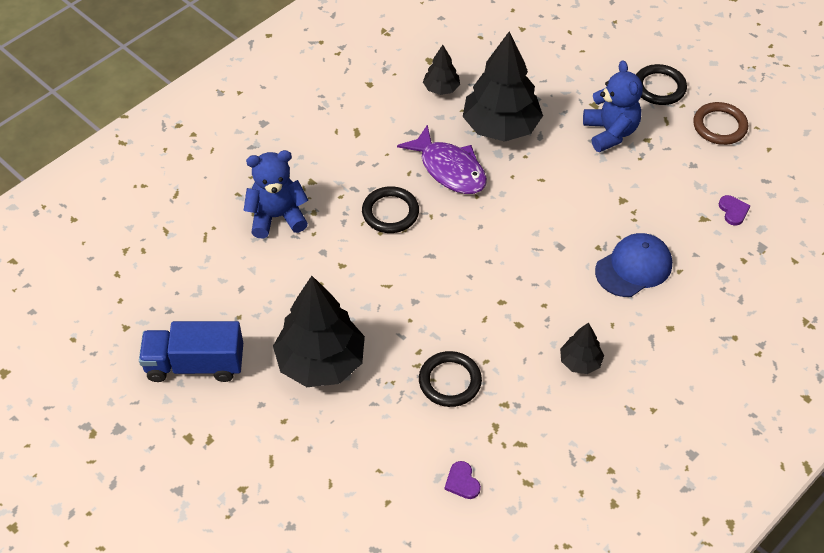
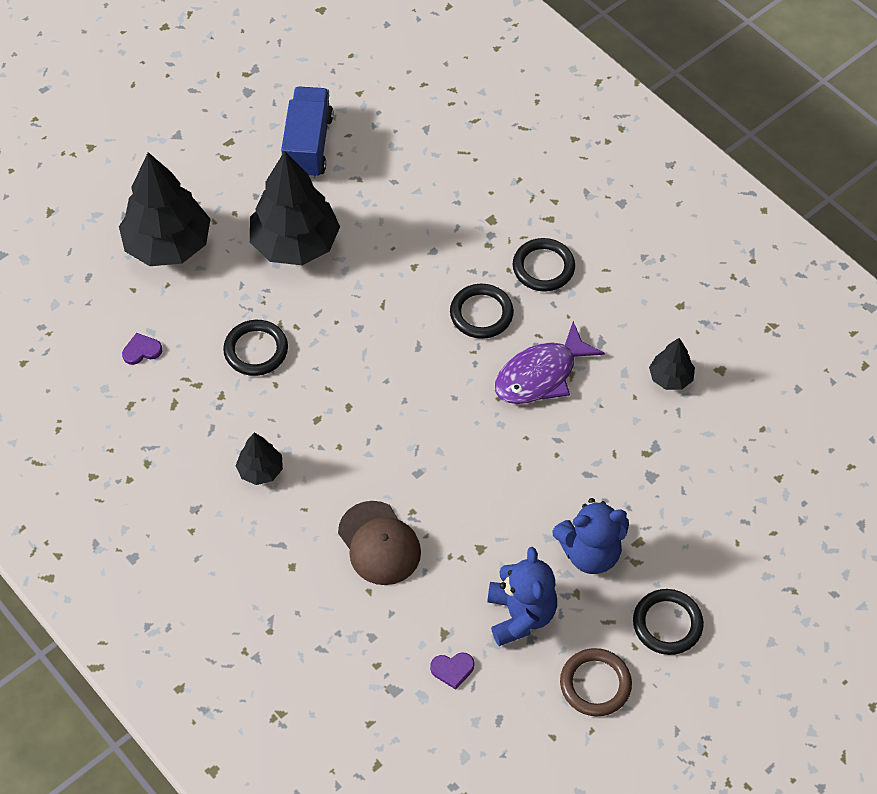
camera: 95 degrees right, 5 degrees up
blue teddy bear [243,150,308,239] -> blue teddy bear moved to [487,547,557,646]
black tree [463,32,543,141] -> black tree moved to [119,152,210,266]
blue cap [595,233,672,297] -> brown cap [338,501,421,585]
none -> black ring [512,238,575,292]

